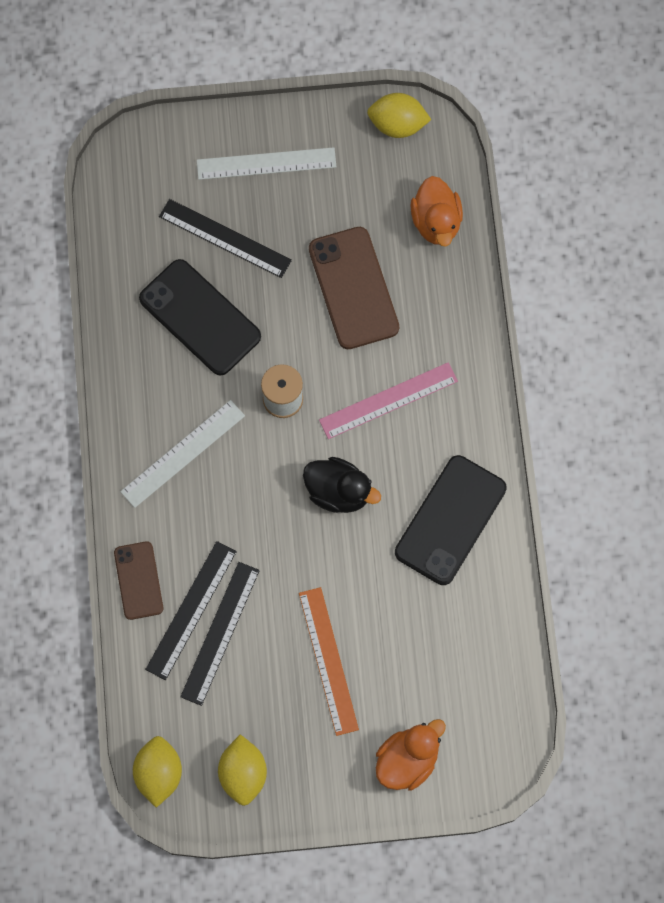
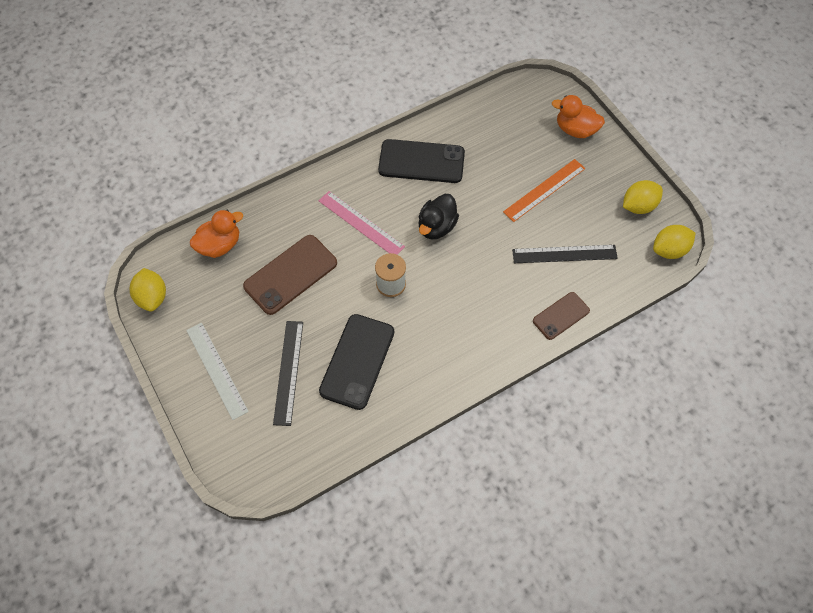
camera: 115 degrees left, 10 degrees down
white ruler [120,400,245,508] -> none
black ruler [145,541,237,680] -> none
black duck [303,457,381,513] -> black duck turned 150 degrees counterclockwise [418,194,459,239]

